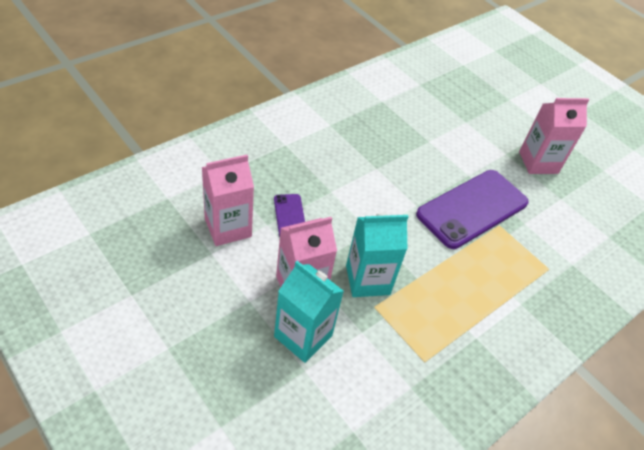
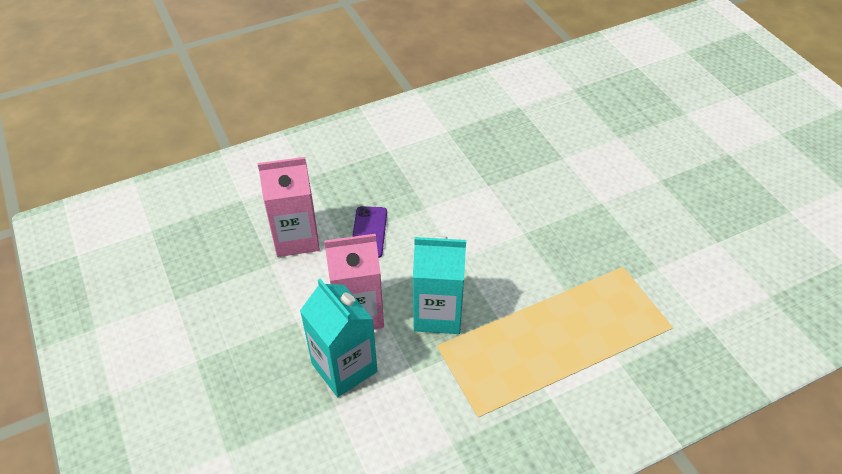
camera: 20 degrees right, 0 degrees up
purple phone [416,170,529,249] -> none
pink carton [519,98,589,174] -> none

